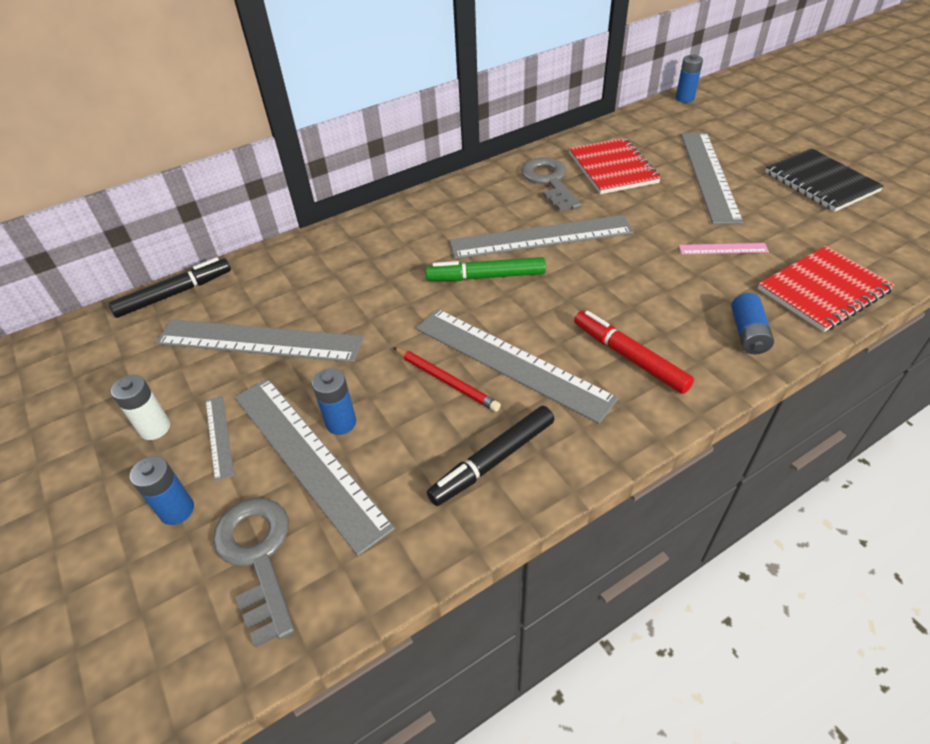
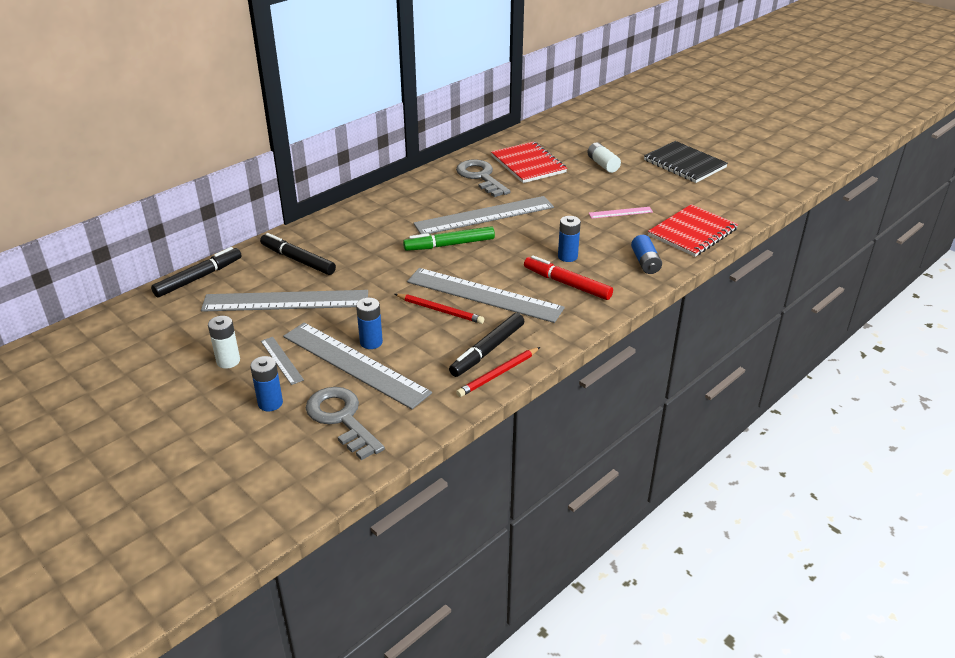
camera: 15 degrees left, 10 degrees down
blue battery [676,54,703,103] -> blue battery moved to [558,216,581,262]
grey ruler [681,133,744,224] -> white battery [587,142,621,173]
none -> black marker [260,233,336,275]
none -> red pencil [456,347,540,397]

